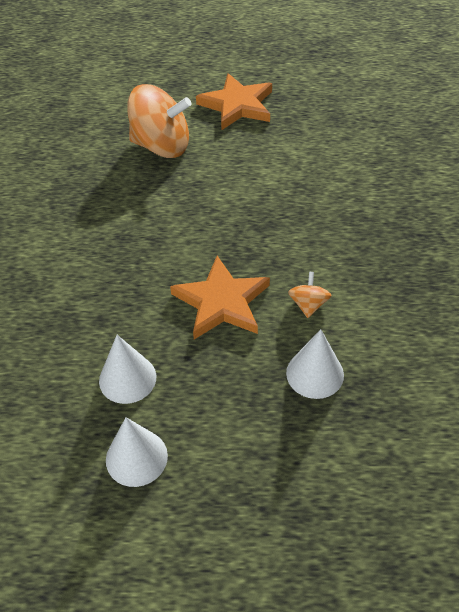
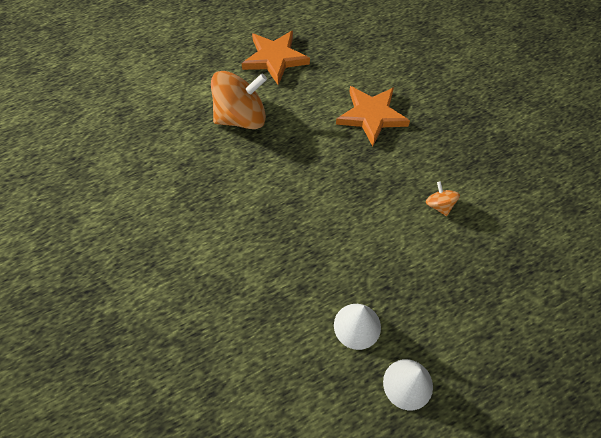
camera: 30 degrees left, 10 degrees up
orange star [170,256,270,339] -> orange star moved to [336,86,410,146]
white cone [286,329,344,399] -> none

